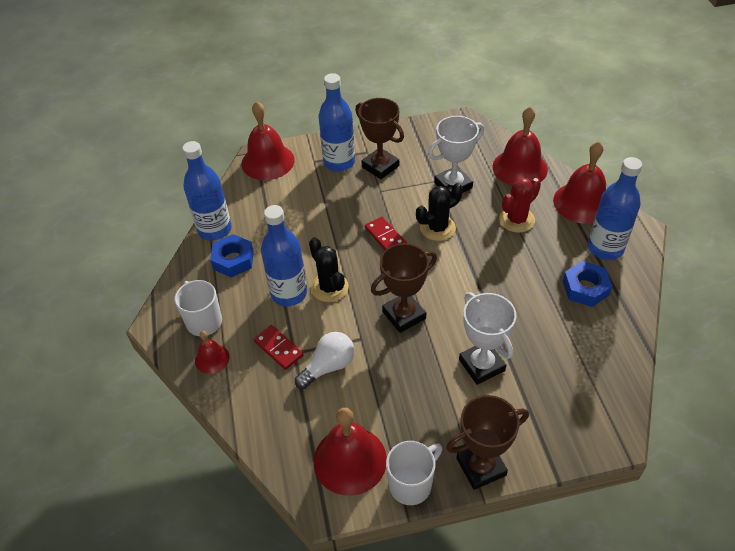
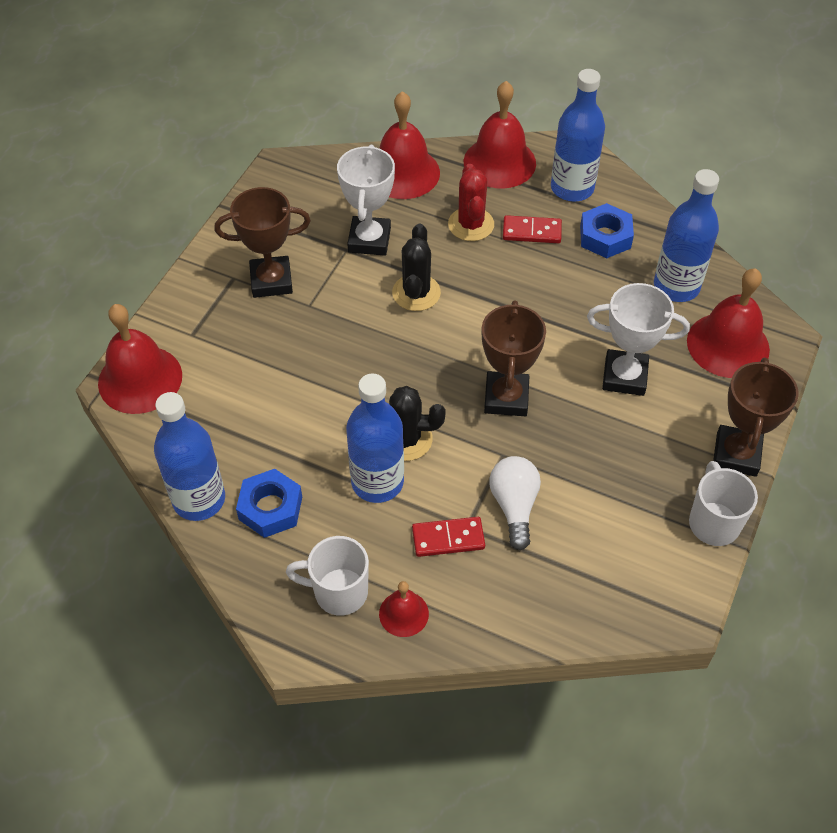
camera: 55 degrees left, 5 degrees up
red bell [314,408,387,496] -> red bell moved to [687,268,770,378]
blue bottle [318,73,355,172] -> blue bottle moved to [654,169,719,302]
red domino [365,216,407,250] -> red domino moved to [503,215,562,243]

